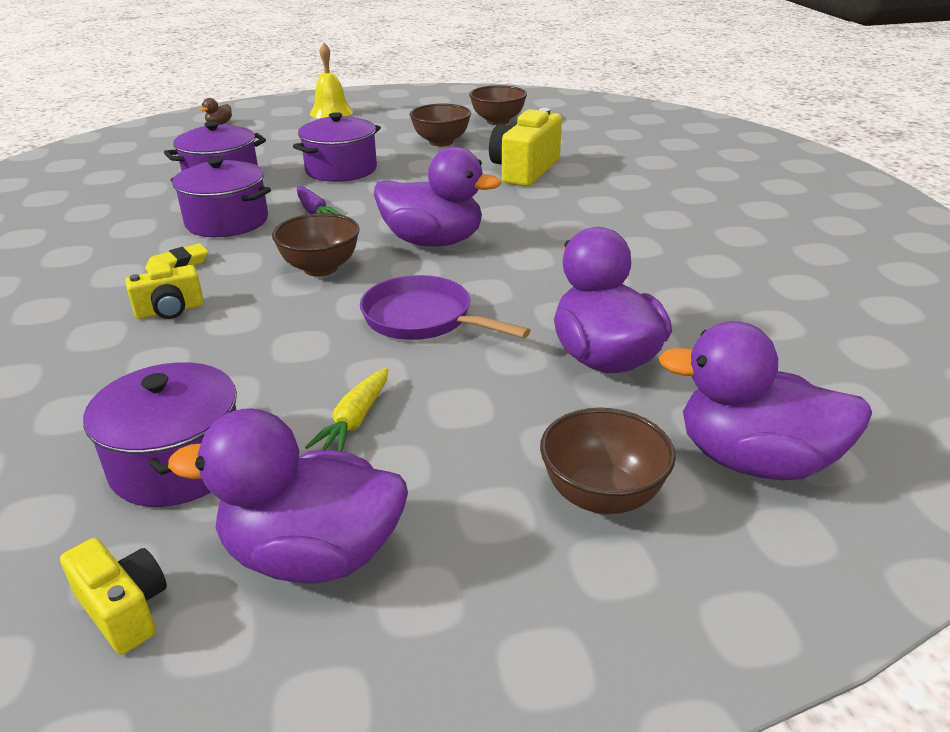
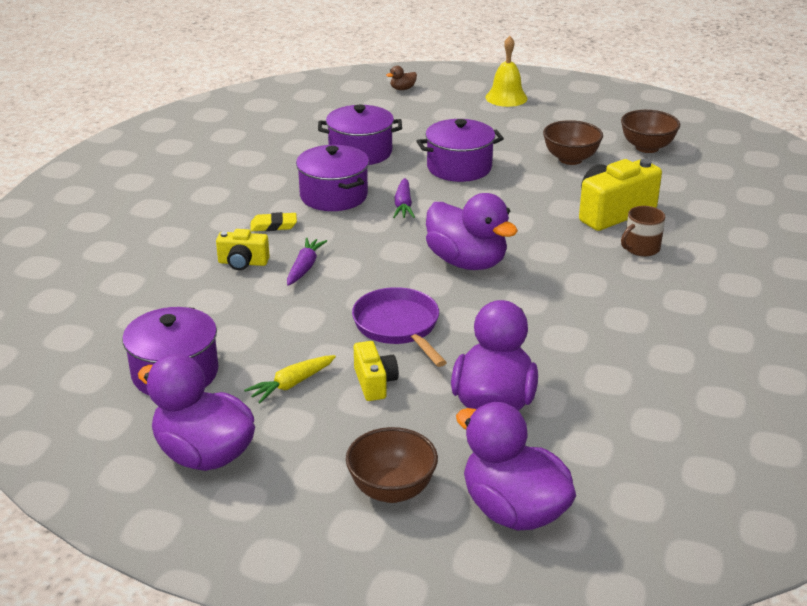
camera: 30 degrees right, 0 degrees up
yellow camera [60,538,167,654] -> yellow camera moved to [354,341,399,401]
brown bowl [272,213,360,277] -> none
none -> purple carrot [287,238,327,286]
none -> brown mug [621,206,665,256]

